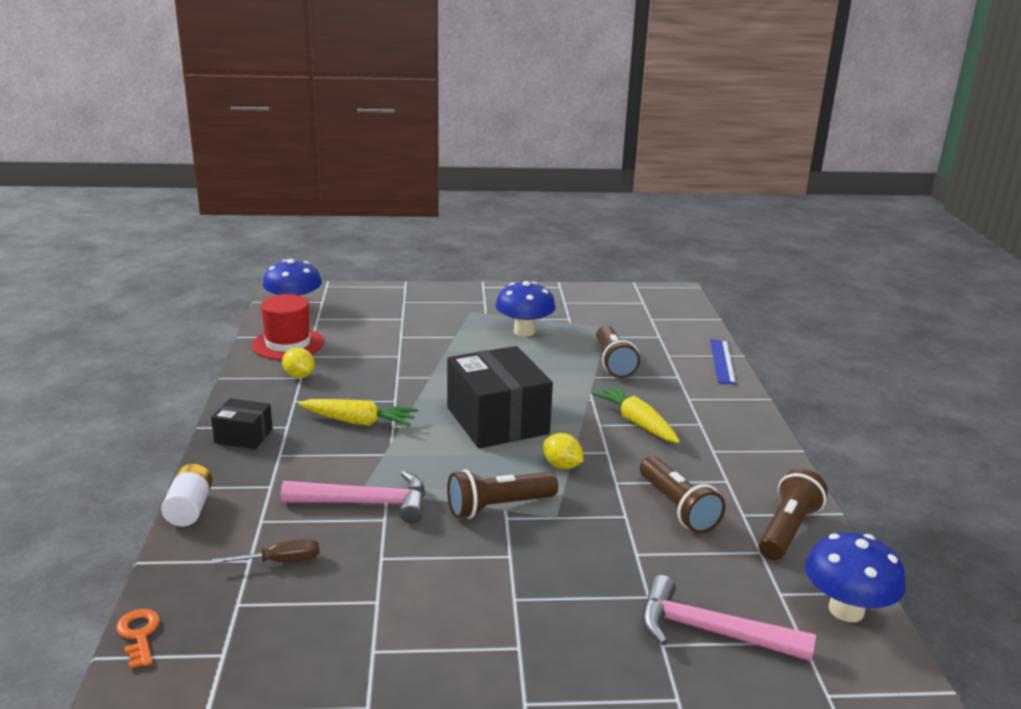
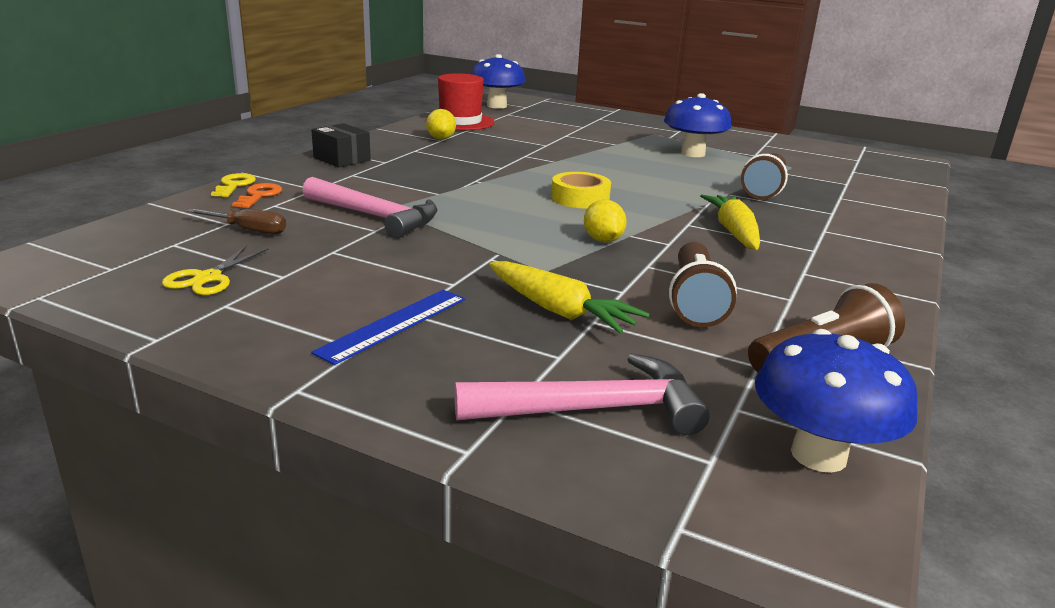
camera: 30 degrees right, 0 degrees up
orange key [116,609,160,669] -> orange key moved to [232,183,282,208]
white battery [161,464,213,526] -> yellow key [211,173,256,197]
yellow carrot [298,399,418,426] -> yellow carrot moved to [489,261,650,334]
black box [447,346,553,448] -> yellow tape [551,172,611,208]
brown flashlight [447,470,558,519] -> none
pink hammer [642,575,816,661] -> pink hammer turned 120 degrees clockwise [454,353,710,435]
blue ruler [710,339,736,384] -> blue ruler moved to [311,290,465,365]
none -> yellow scissors [162,246,269,295]

